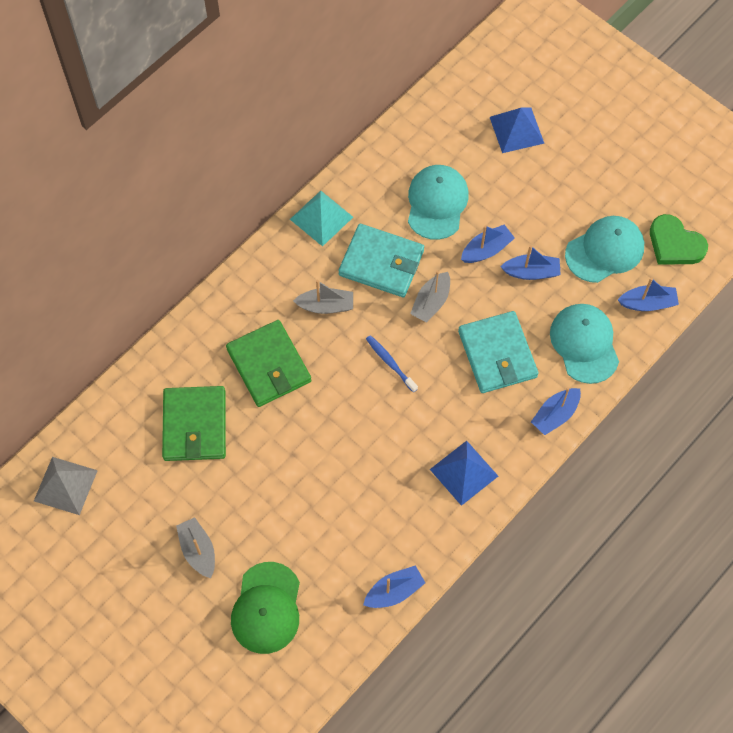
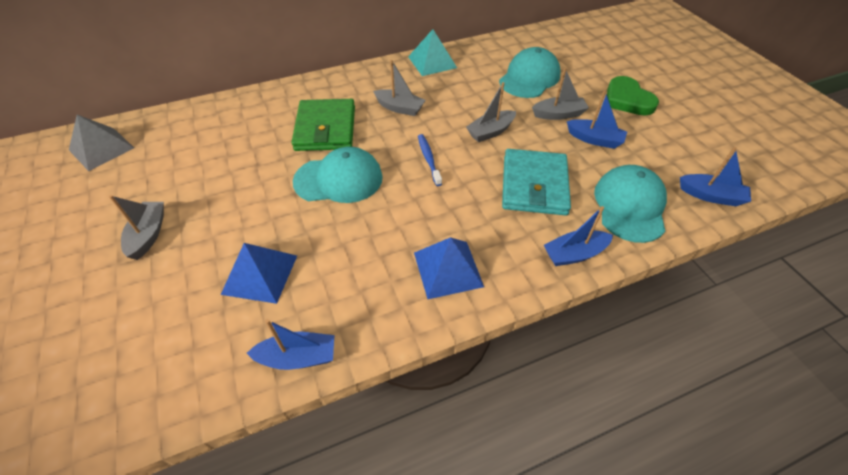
camera: 25 degrees right, 15 degrees down
green wallet [162,386,226,461] -> none
green cap [231,562,300,654] -> none
turquoise wallet [338,224,424,297] -> none
blue boat [461,224,515,263] -> grey boat [532,68,589,120]
blue pyramid [490,107,545,153] -> blue pyramid moved to [221,243,297,304]
turquoise cap [565,216,644,283] -> turquoise cap moved to [293,147,383,203]
green heart [650,214,708,265] -> green heart moved to [607,76,659,116]

